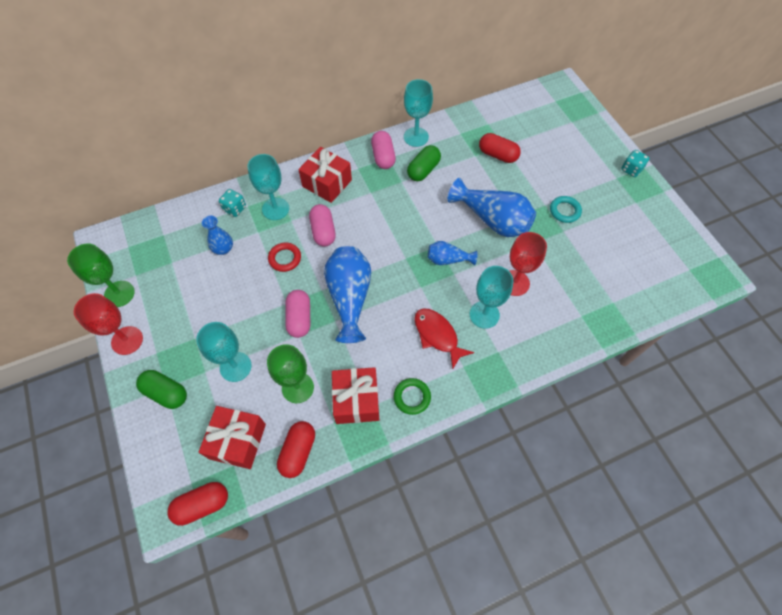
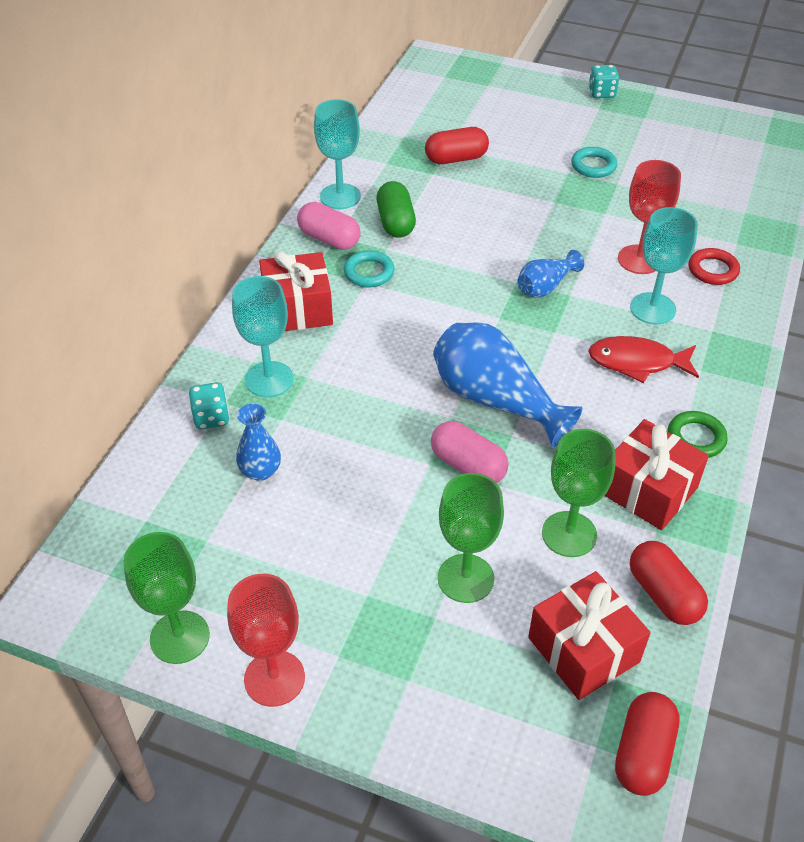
camera: 45 degrees left, 15 degrees down
green capsule [136,370,187,409] -> none
turquoise goblet [196,322,252,382] -> green goblet [438,473,504,603]
red ring [268,243,301,272] -> red ring moved to [688,248,740,285]
pink capsule [309,204,336,247] -> none
blue vase [448,178,536,237] -> none
none -> turquoise ring [344,250,395,287]

